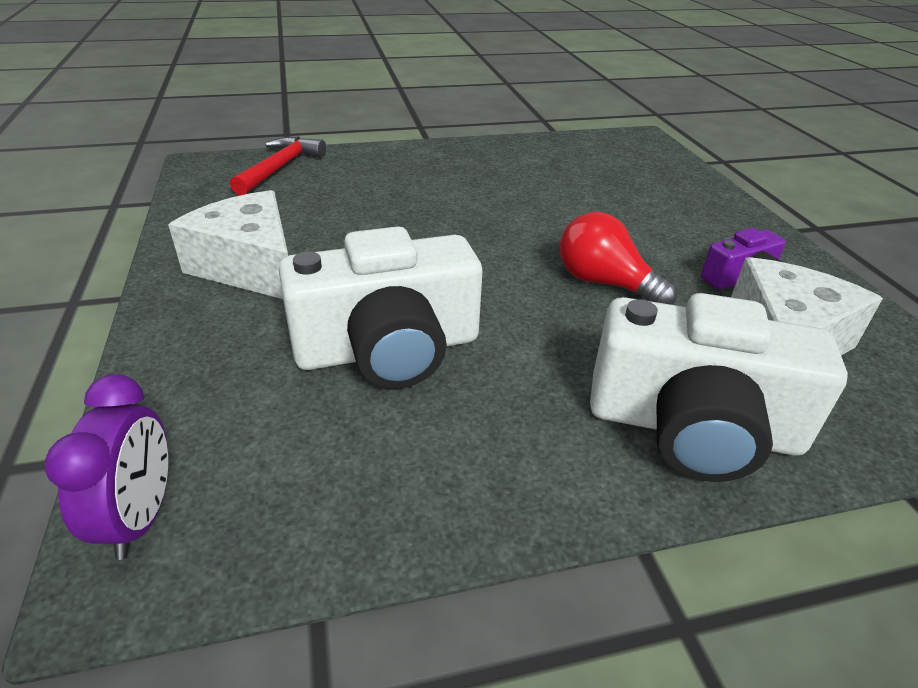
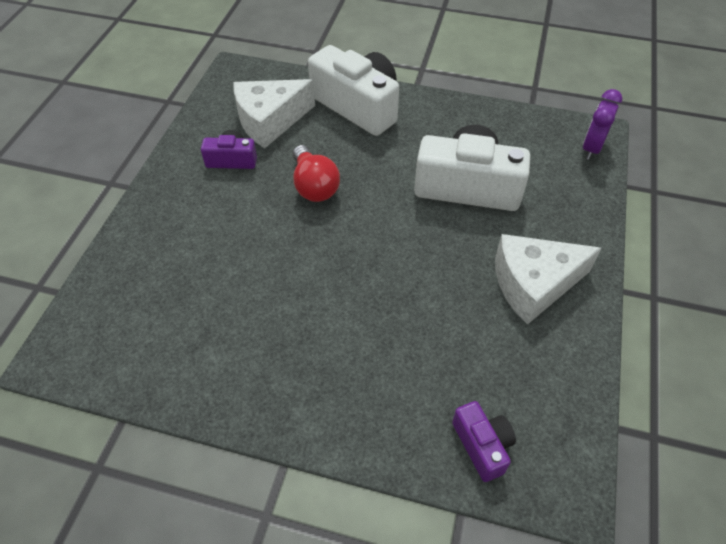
camera: 150 degrees left, 15 degrees up
white cheese [168,190,288,299] -> white cheese turned 90 degrees clockwise [495,234,601,324]
red hammer [230,136,326,195] -> purple camera [452,401,516,482]

